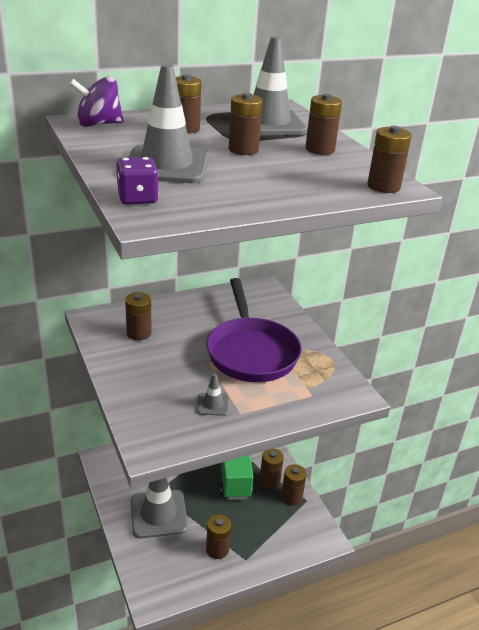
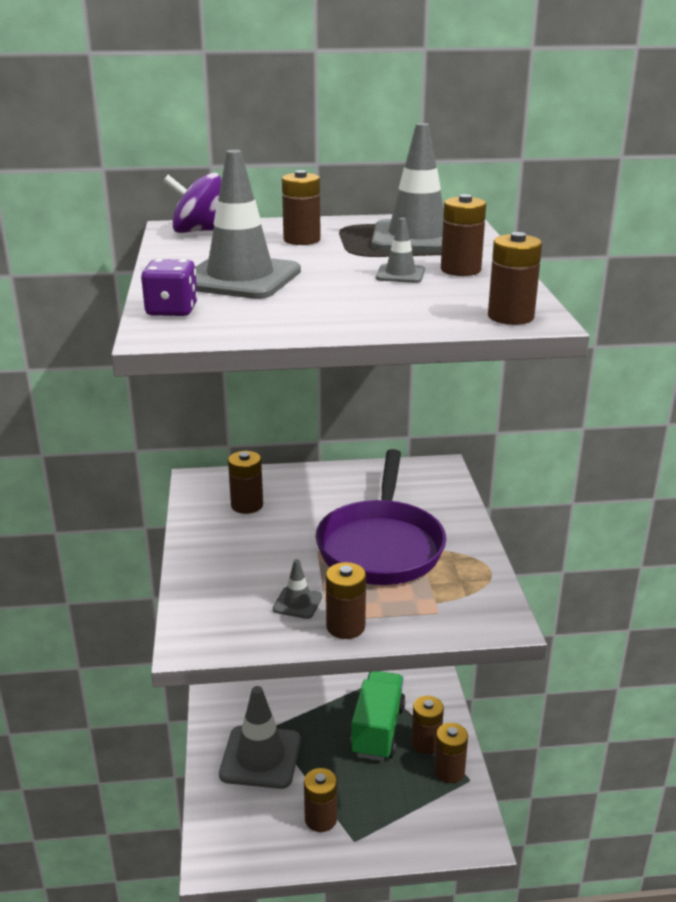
camera: 20 degrees right, 5 degrees down
brown battery [229,93,263,155] -> brown battery moved to [326,562,366,639]
none -> grey traffic cone [376,218,425,283]

